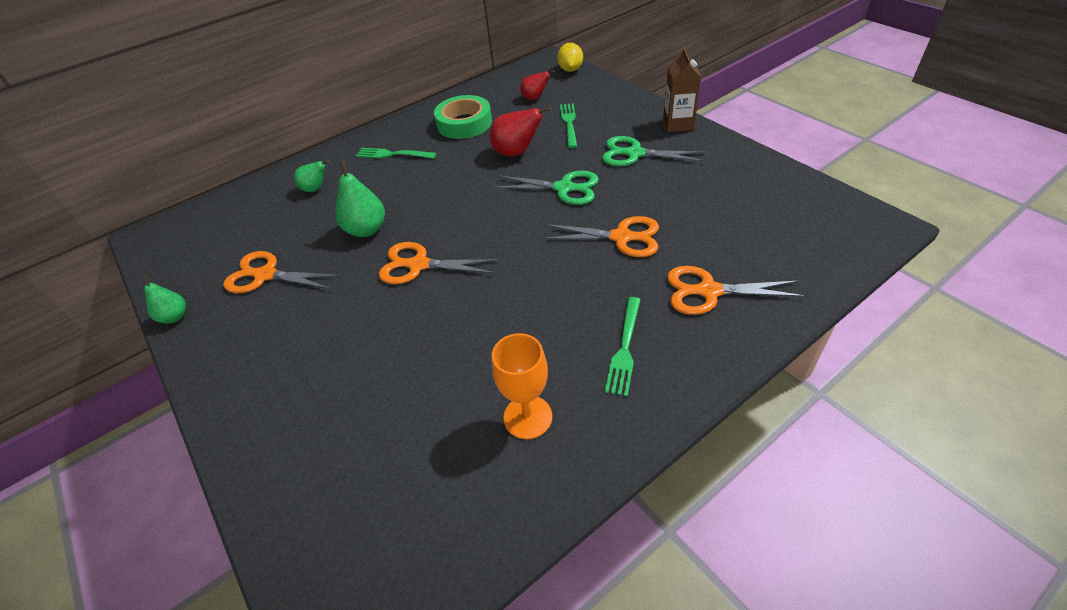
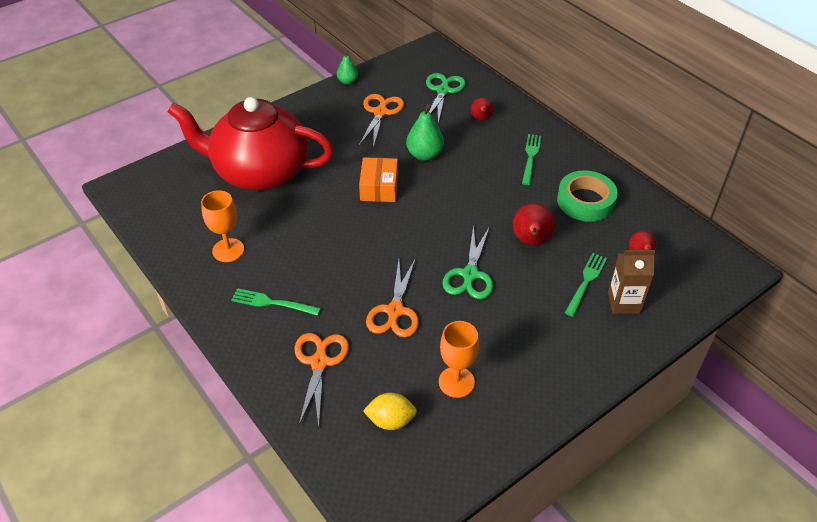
camera: 85 degrees right, 0 degrees up
green pear [294,160,329,192] -> red pear [471,98,493,121]
orange scissors [379,242,499,284] -> orange box [359,157,398,202]
yellow lemon [557,43,583,72] -> yellow lemon moved to [363,393,417,430]
green fork [560,103,577,148] -> green fork turned 60 degrees counterclockwise [565,253,607,317]
green scissors [602,136,706,166] -> green scissors moved to [426,73,466,124]
brown carton [663,48,701,132] -> brown carton moved to [608,250,655,314]
none -> red teapot [167,97,333,191]
none -> orange goblet [439,321,479,398]

